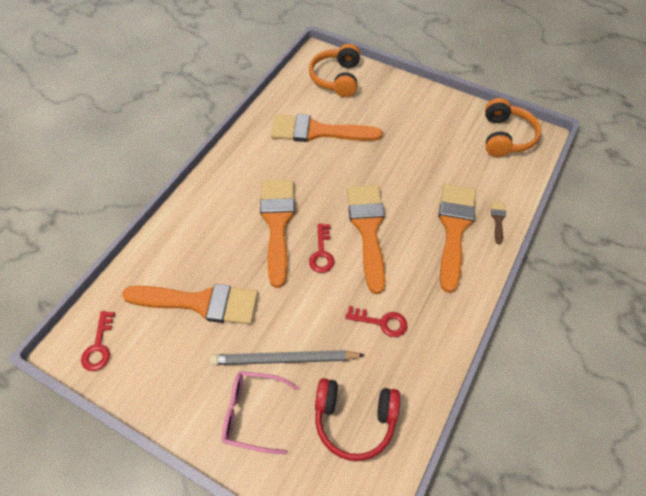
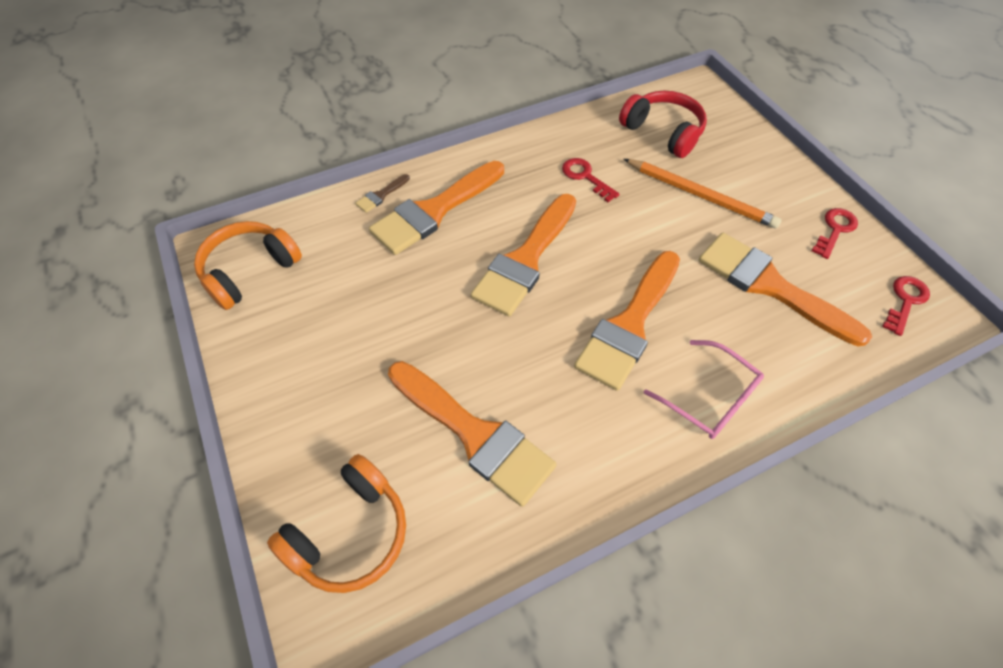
camera: 145 degrees left, 0 degrees up
grey pencil [210,350,365,365] -> orange pencil [624,159,782,229]
pink glasses [222,371,298,454] -> pink glasses moved to [644,340,764,439]
red key [309,224,335,273] -> red key moved to [812,208,858,259]

